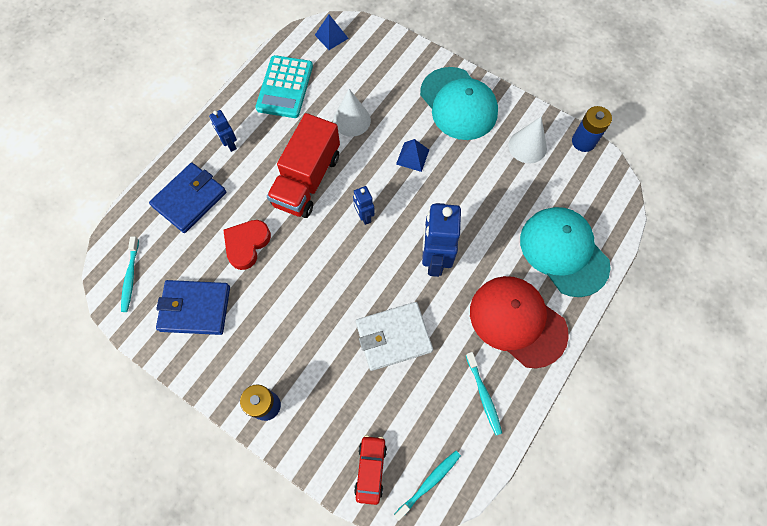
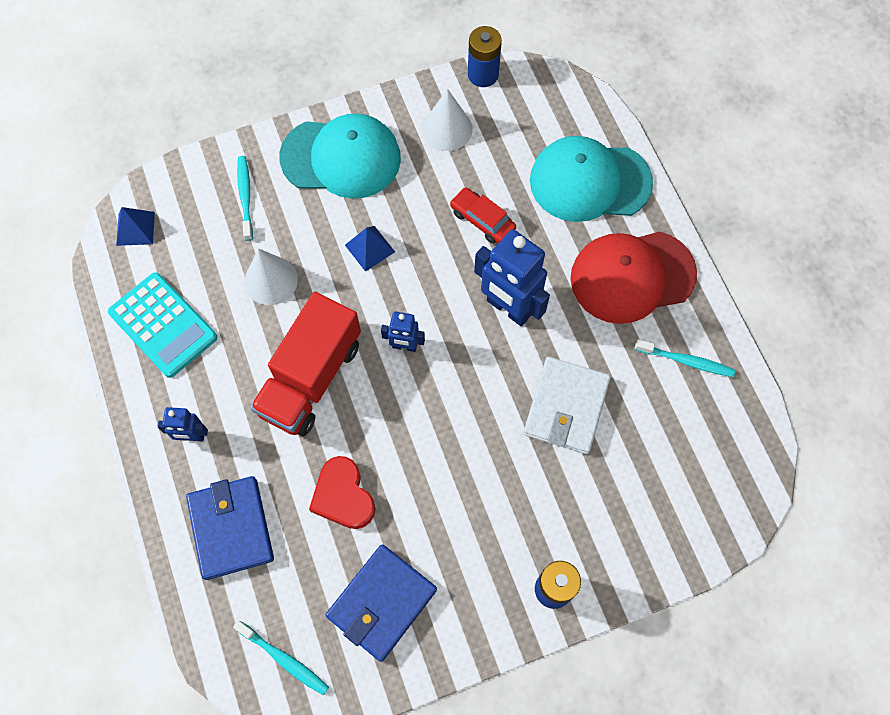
camera: 55 degrees left, 0 degrees up
red truck [267,113,340,218] -> red truck turned 60 degrees clockwise [250,292,361,436]
red car [354,435,387,505] -> red car moved to [450,187,516,244]
turquoise toothbrush [394,451,461,521] -> turquoise toothbrush moved to [237,156,253,241]

